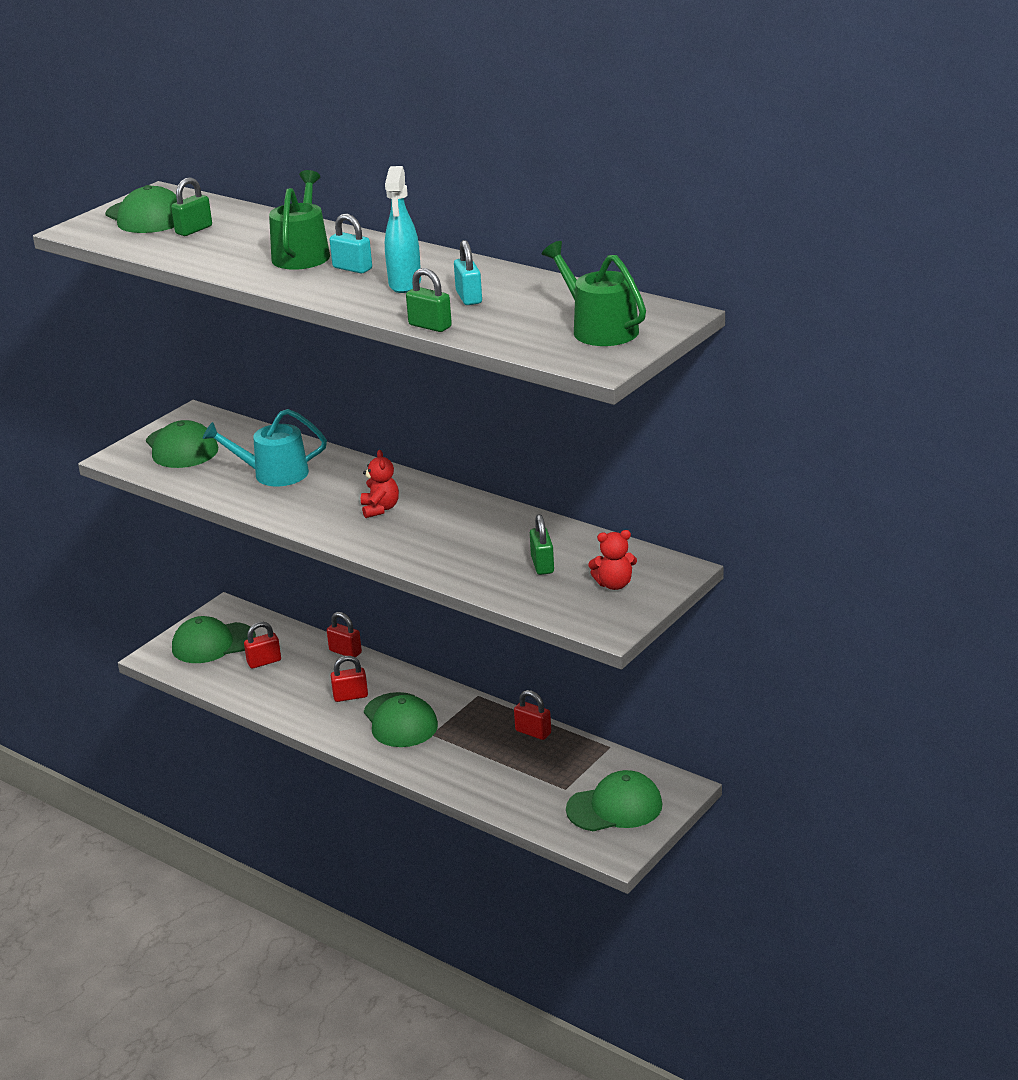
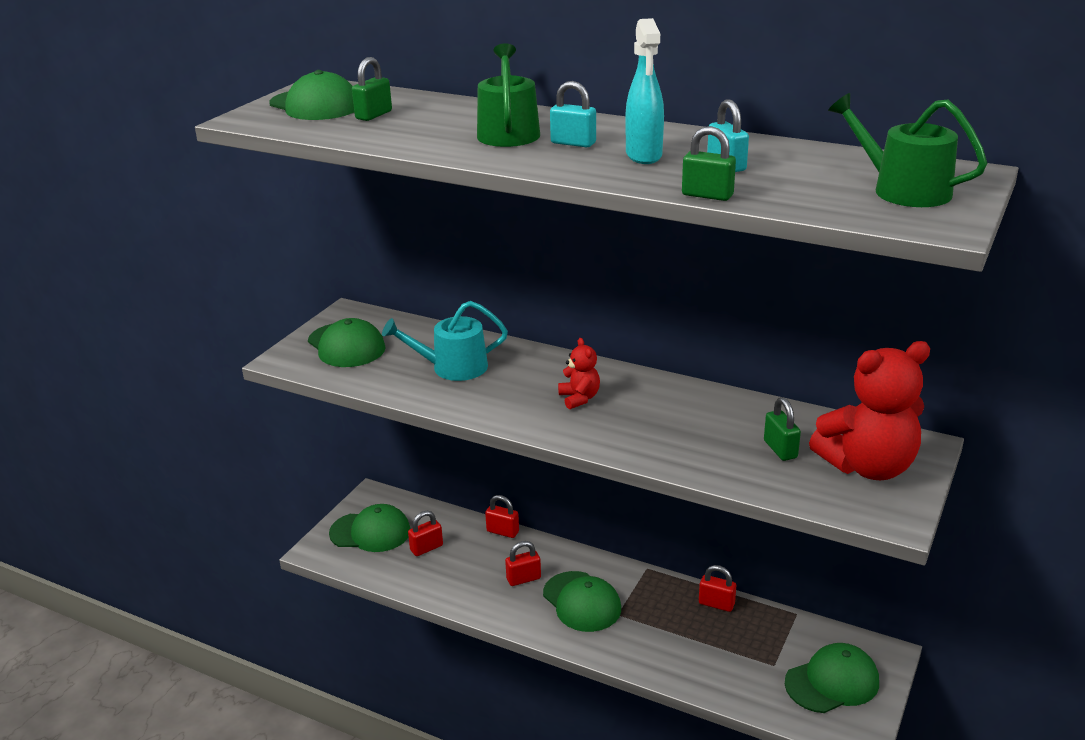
camera: 10 degrees left, 0 degrees up
green cap [172,616,256,663] -> green cap turned 150 degrees counterclockwise [329,504,411,552]
red teddy bear [588,530,637,590] -> red teddy bear [809,341,930,480], size x2.12

